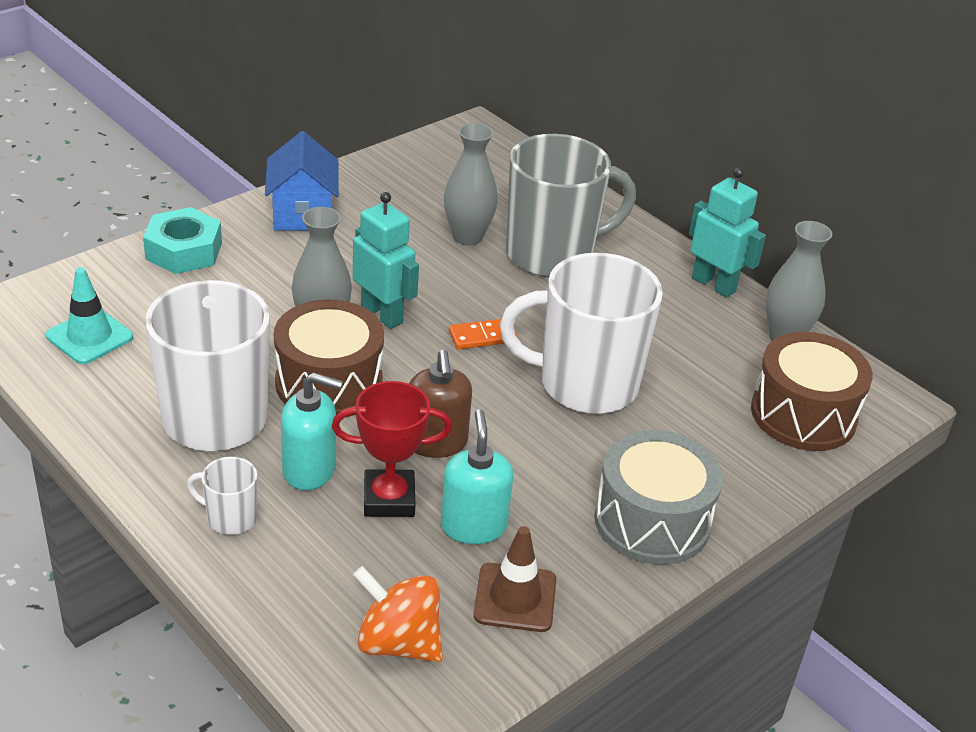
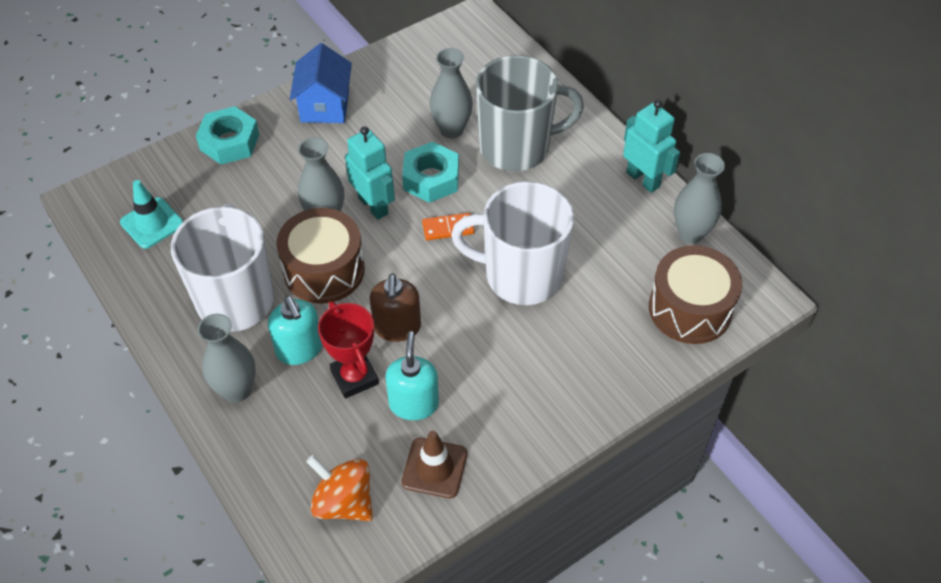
camera: 10 degrees right, 15 degrees up
white mug [187,457,257,535] -> grey vase [198,314,256,402]
turquoise soap dispenser [281,372,343,490] -> turquoise soap dispenser turned 45 degrees clockwise [268,296,322,365]
red trophy [332,381,452,517] -> red trophy turned 60 degrees clockwise [318,301,379,399]
grey drum [594,430,723,565] -> none
none -> turquoise nut [402,142,459,203]

